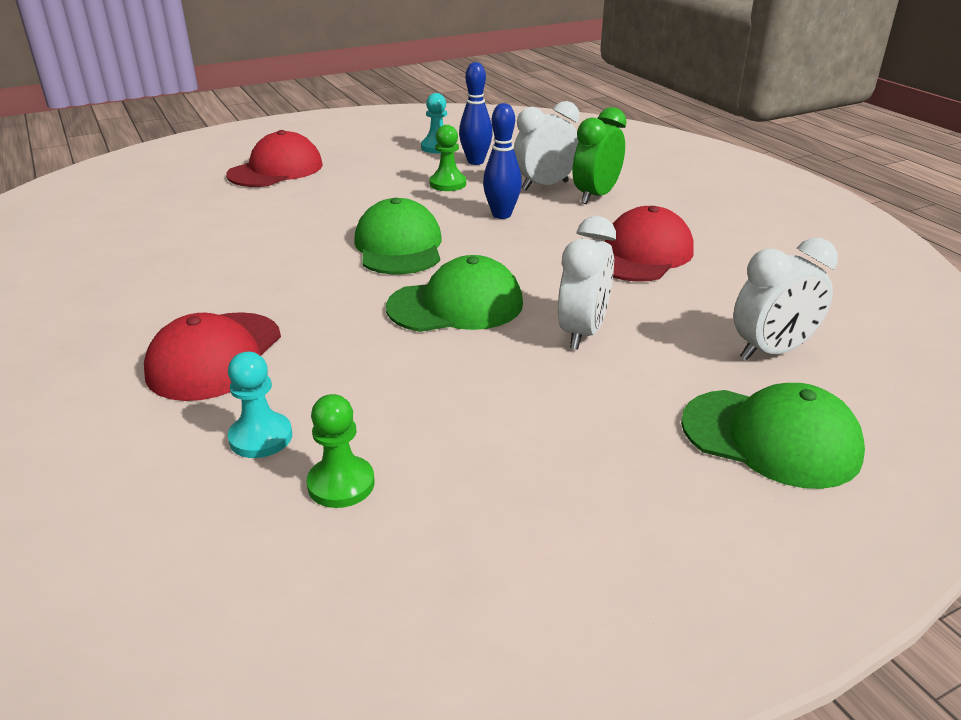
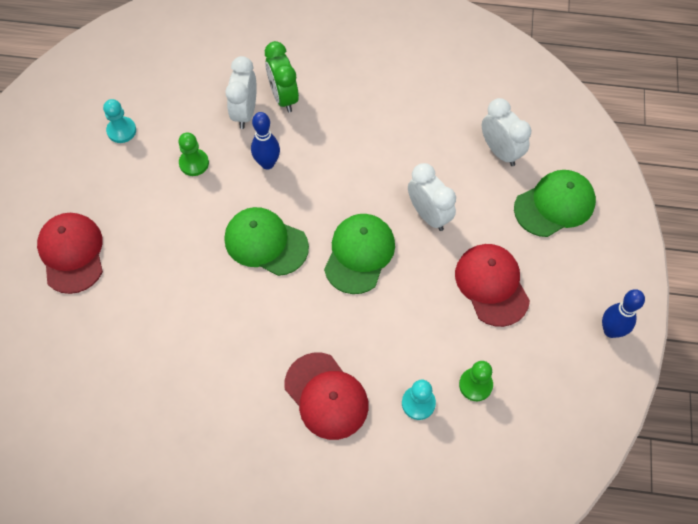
camera: 55 degrees left, 30 degrees up
blue bowling pin [459,62,493,165] -> blue bowling pin moved to [602,289,645,338]
red cap [605,206,694,282] -> red cap moved to [455,244,530,327]
white clock [733,238,838,360] -> white clock turned 45 degrees counterclockwise [482,98,531,166]

